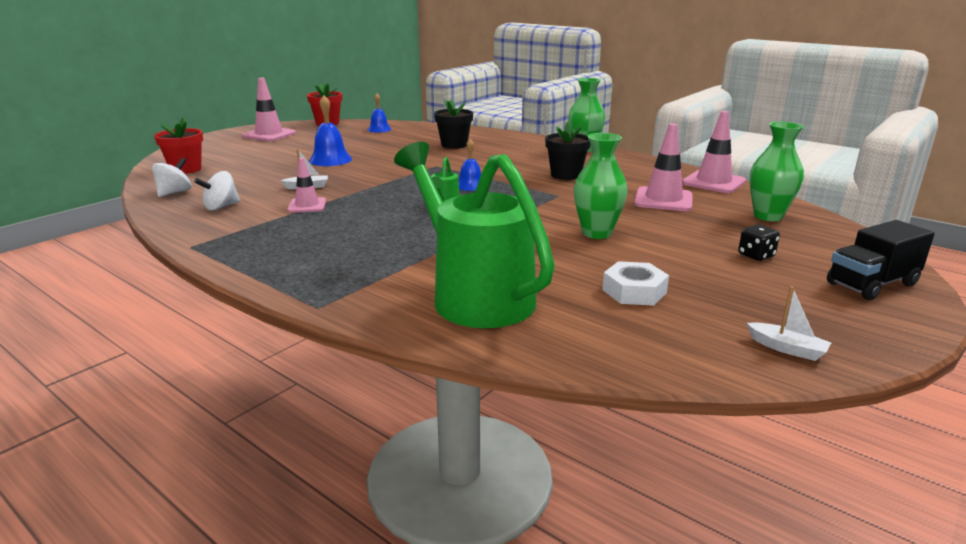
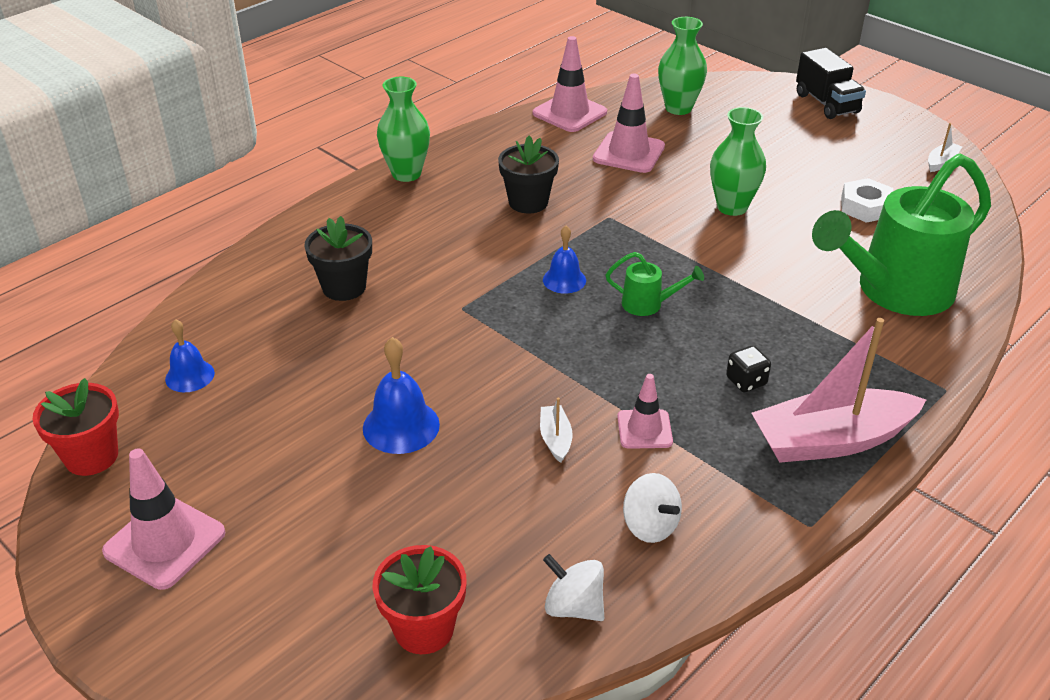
camera: 85 degrees left, 15 degrees up
black dice [738,225,780,261] -> black dice moved to [726,346,771,392]
none -> pink boat [752,318,926,463]

